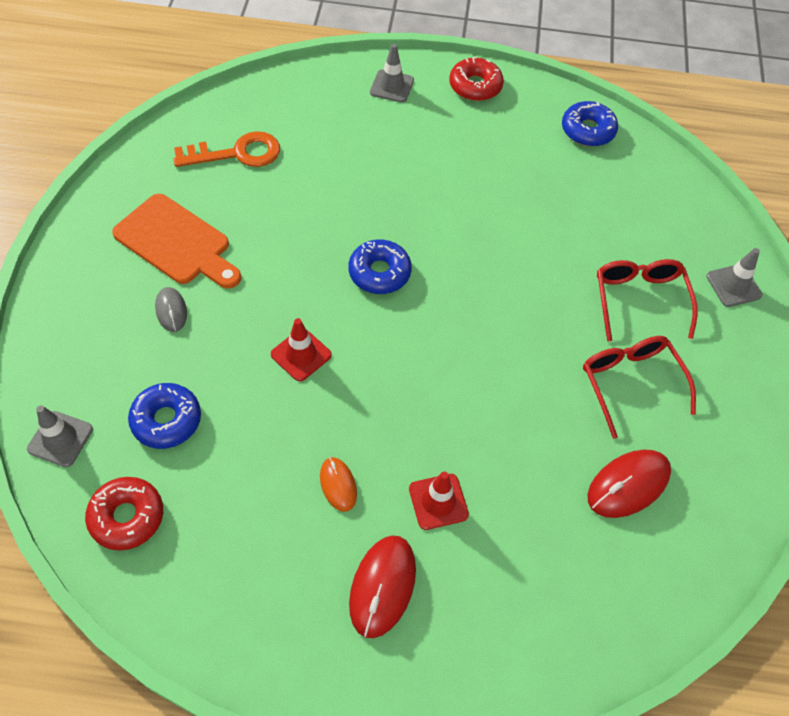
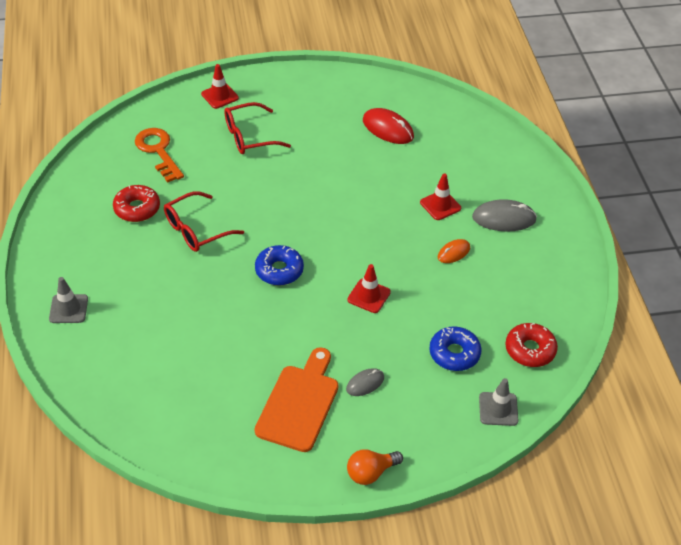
camera: 105 degrees left, 10 degrees down
orange key [173,131,280,167] -> orange key moved to [135,128,184,183]
red mouse [349,535,416,638] -> grey mouse [472,199,537,231]
red donut [449,57,504,101] -> red donut moved to [113,185,160,222]
blue donut [562,101,618,146] -> none
red glasses [583,336,696,439] -> red glasses moved to [164,191,244,252]
grey traffic cone [707,248,762,307] -> red traffic cone [201,64,239,109]
none -> orange light bulb [347,449,403,485]

